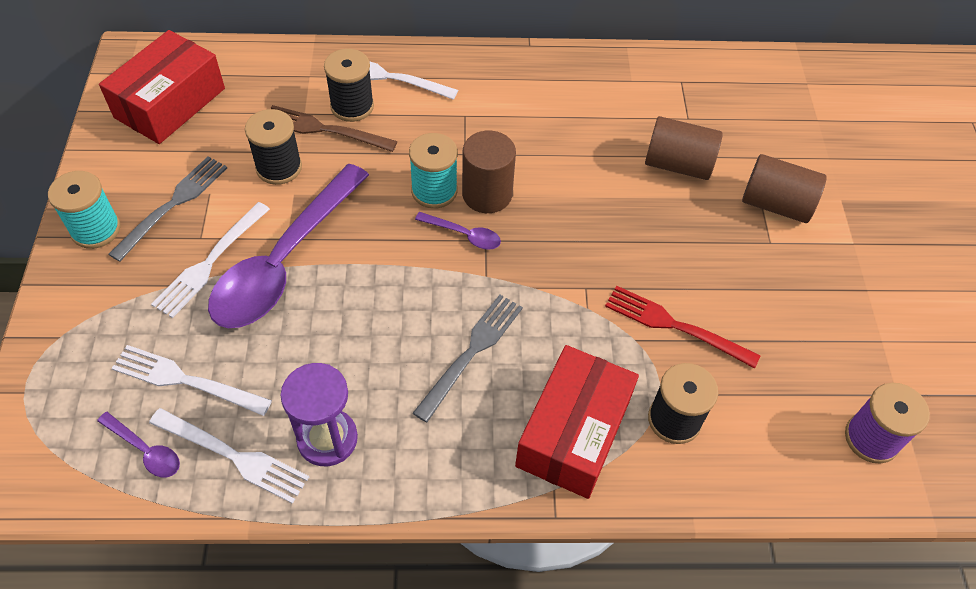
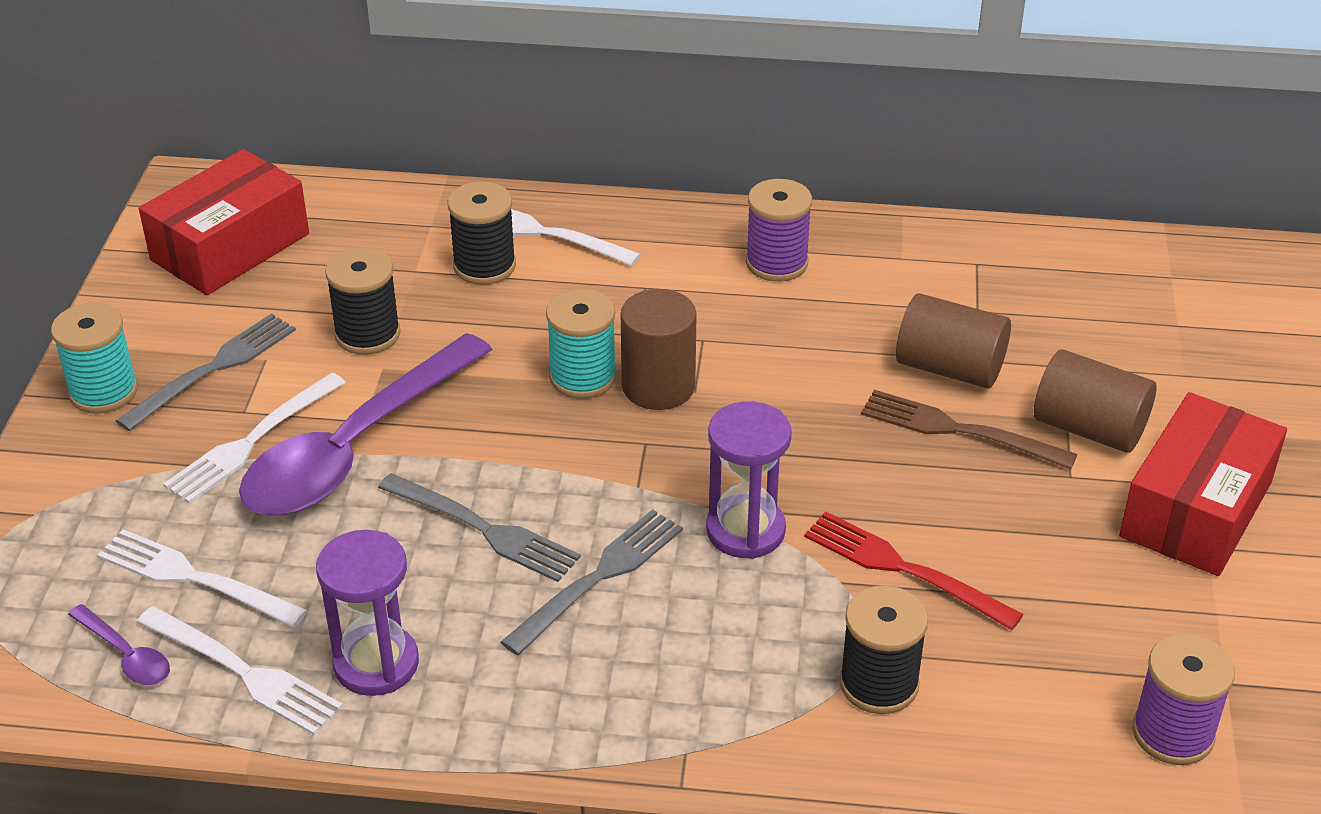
camera: 10 degrees right, 15 degrees down
brown fork [271,105,397,152] -> brown fork moved to [861,390,1078,469]
purple spoon [415,212,501,250] -> none
red box [515,345,639,499] -> red box moved to [1119,392,1287,576]
none -> grey fork [378,473,581,582]
none -> purple hourglass [706,401,792,559]
none -> purple spool [746,179,812,282]

